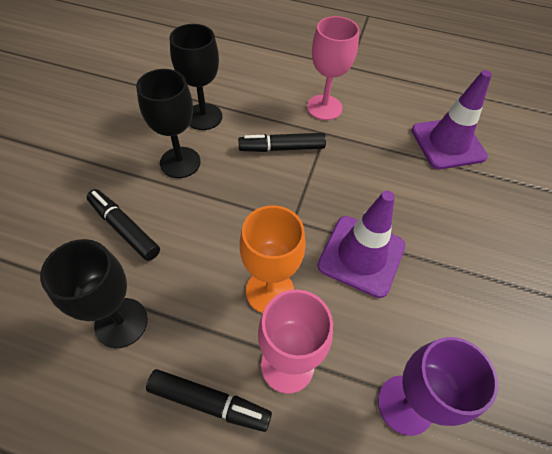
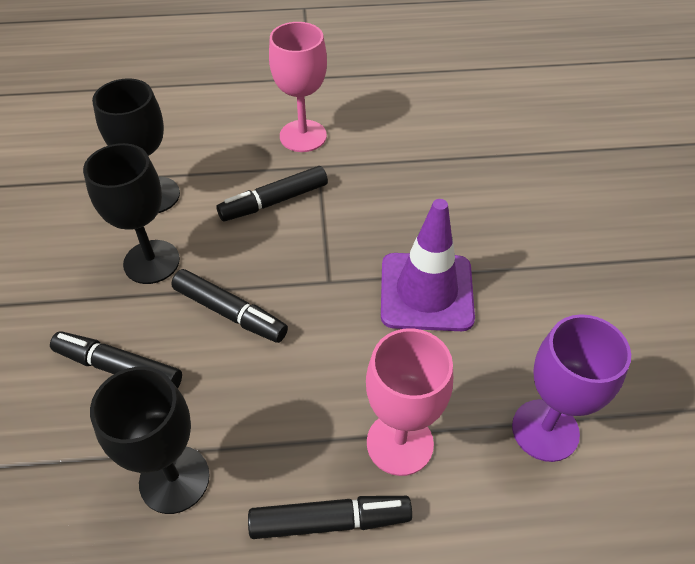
camera: 20 degrees left, 5 degrees down
orange goblet [240,205,306,313] -> none
purple traffic cone [411,70,492,169] -> none
none -> black marker [171,269,288,343]

